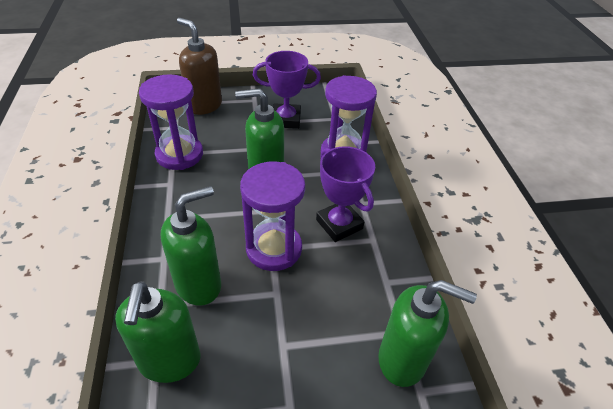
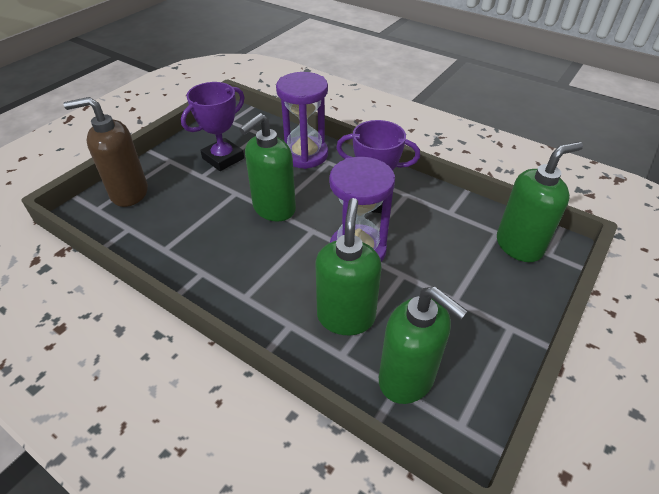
camera: 45 degrees left, 0 degrees up
purple hourglass [139,74,203,170] -> none

